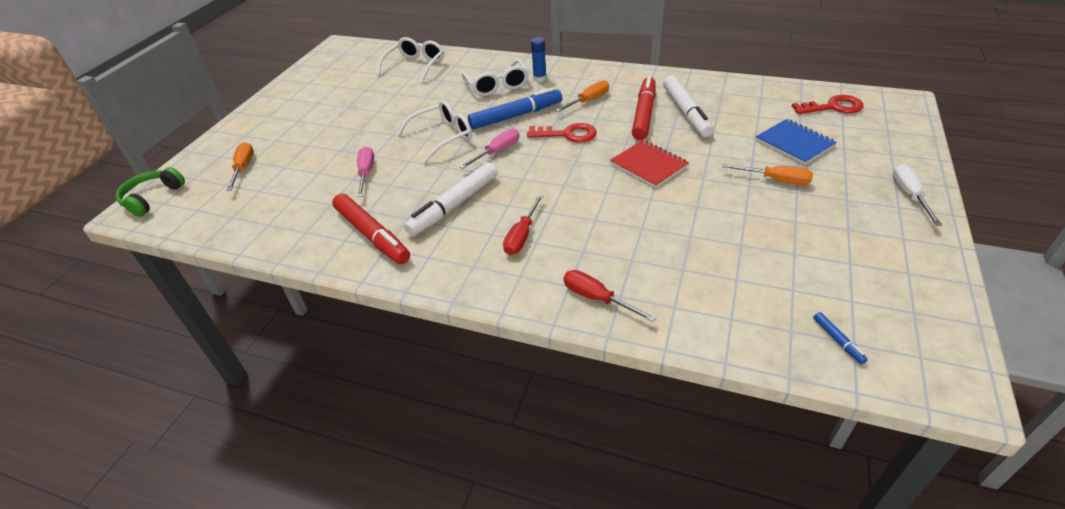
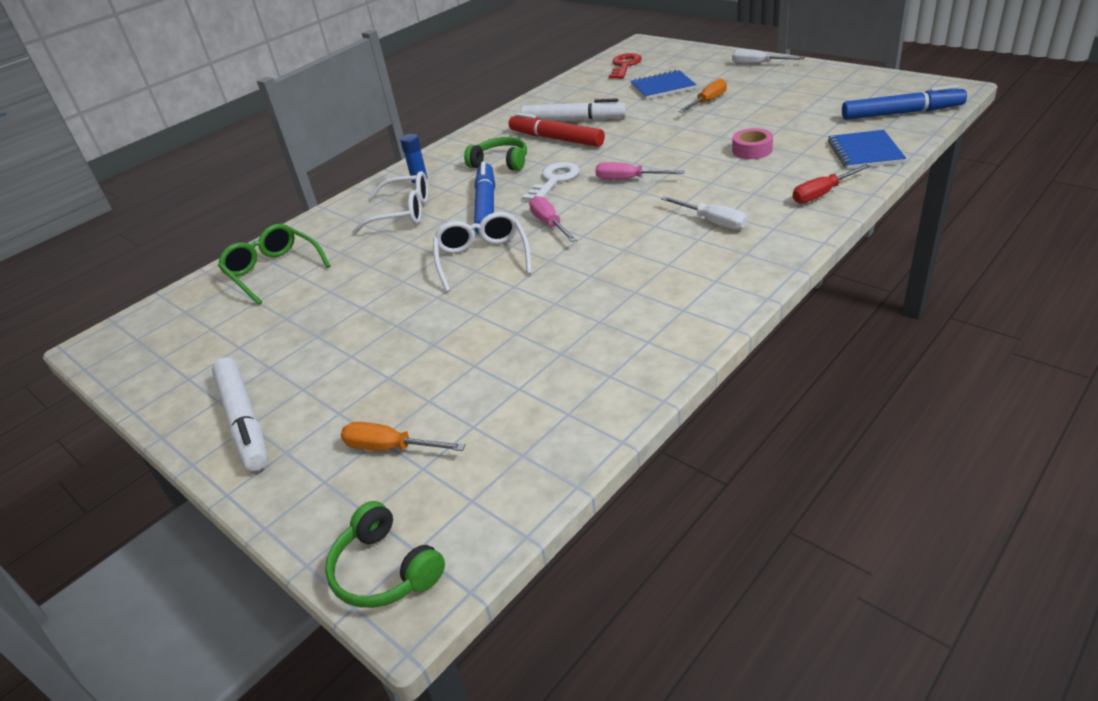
camera: 65 degrees left, 5 degrees down
red marker [332,194,410,264] -> none
pink screwdriver [357,146,374,197] -> pink screwdriver moved to [595,162,684,180]
white glasses [377,37,444,83] -> green glasses [218,224,330,305]
white marker [404,162,498,236] -> white marker moved to [212,358,268,471]
red screwdriver [503,194,544,255] -> white screwdriver [661,196,747,230]
red key [527,123,597,143] -> white key [522,162,579,201]
orange screwdriver [555,80,609,112] -> green headphones [464,137,527,171]
red notebook [610,140,689,188] -> none
blue marker [813,312,868,364] -> blue marker [842,85,967,120], size x2.41
none -> pink tape [732,128,773,159]
none -> blue notebook [828,130,906,169]

